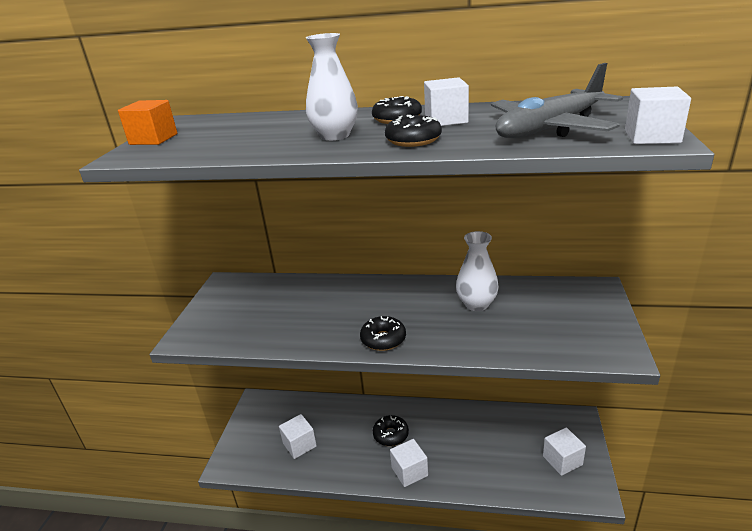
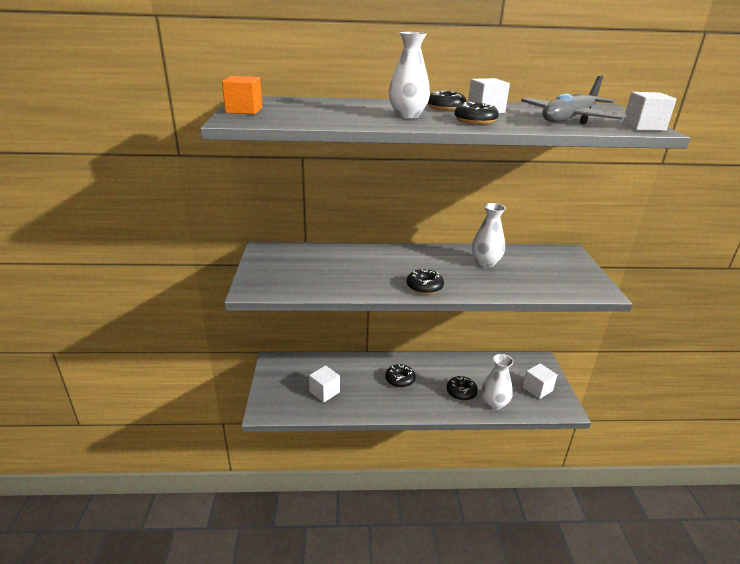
camera: 15 degrees left, 0 degrees up
white cube [390,439,428,487] -> none
none -> black donut [447,376,478,401]
none -> white vase [481,354,514,410]

